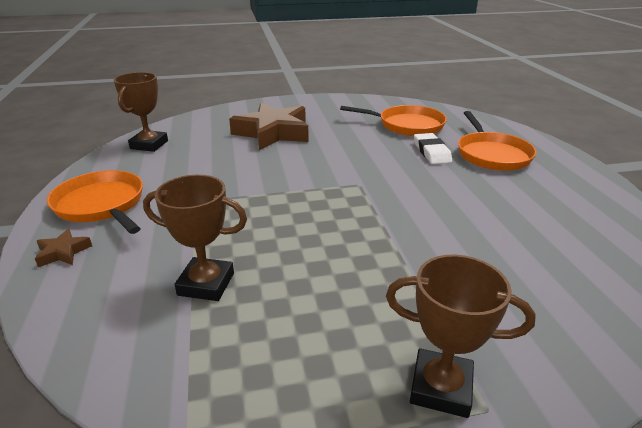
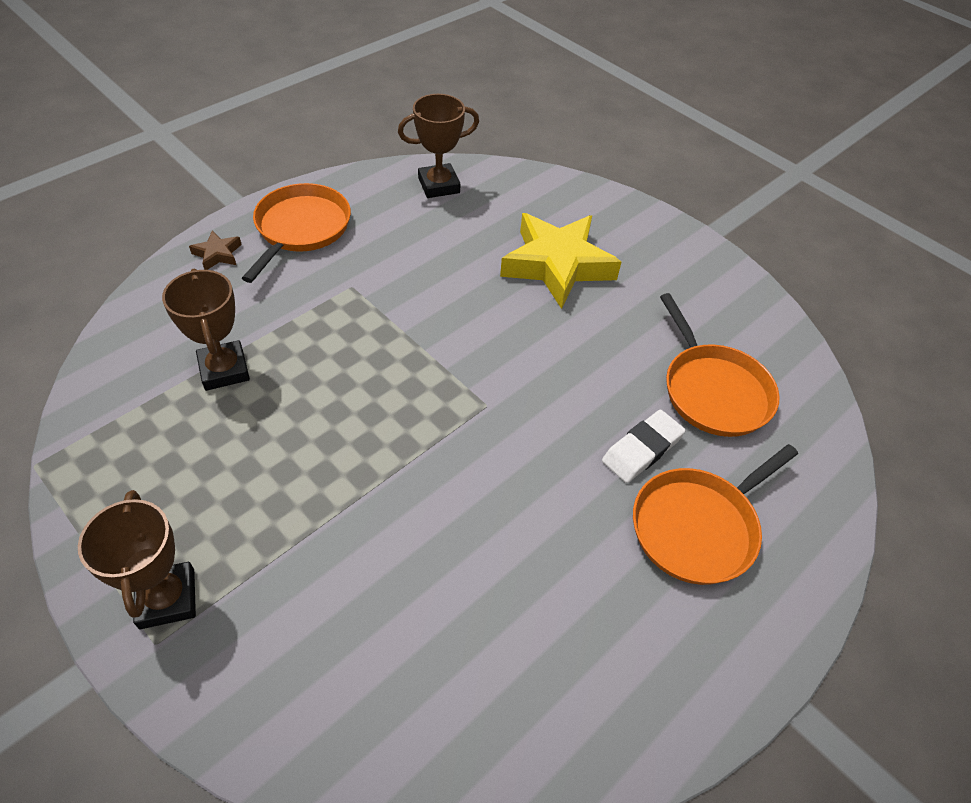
camera: 55 degrees right, 20 degrees up
brown star [229,103,309,150] -> yellow star [500,213,621,309]

